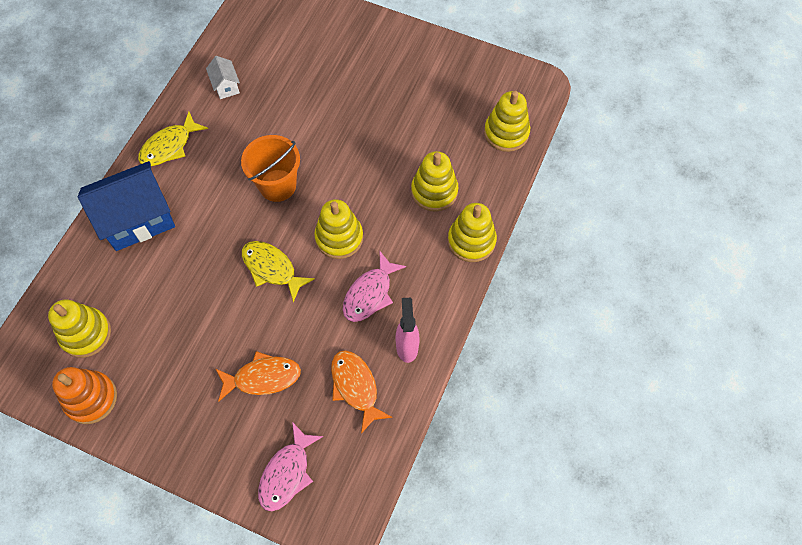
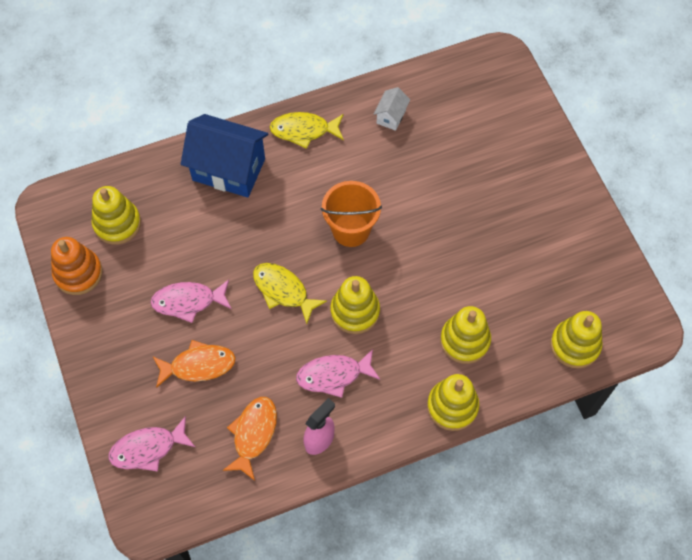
camera: 45 degrees right, 0 degrees up
orange fish [216,351,301,401] -> orange fish turned 45 degrees counterclockwise [153,340,236,388]
yellow fish [242,241,315,303] -> yellow fish turned 45 degrees counterclockwise [253,263,327,324]
none -> pink fish [150,280,232,323]

